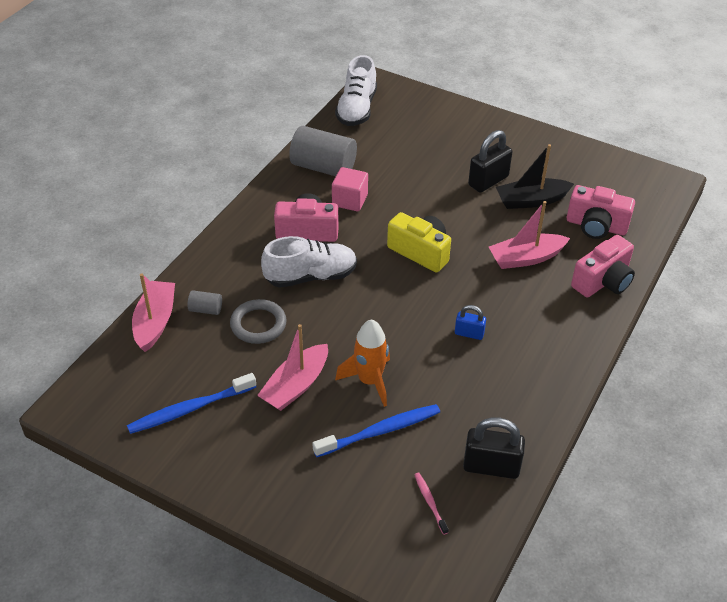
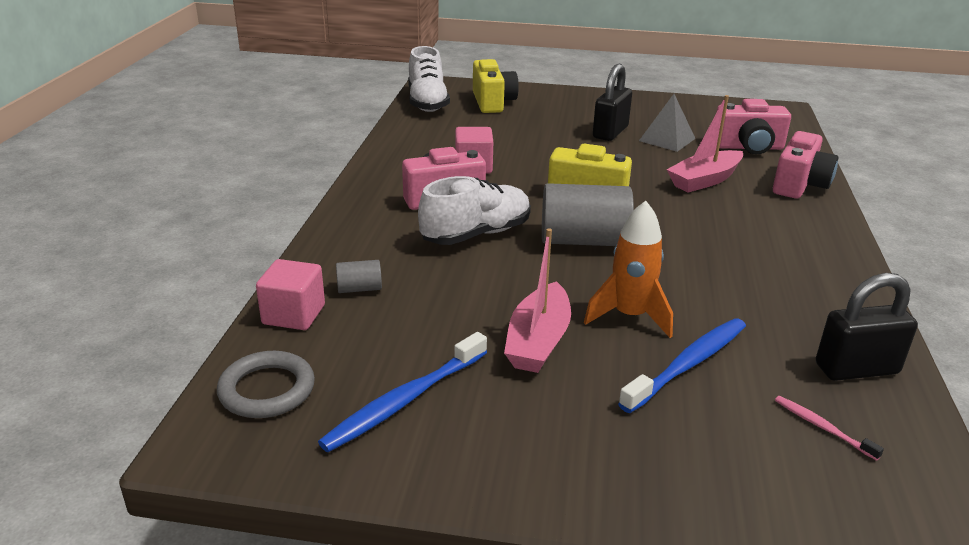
camera: 20 degrees left, 15 degrees down
pink boat [132,274,175,352] -> pink cube [256,259,325,330]
grey ring [230,299,287,344] -> grey ring moved to [217,351,315,418]
grey cylinder [289,126,357,176] -> grey cylinder moved to [542,183,634,246]
blue padlock [455,305,486,340] -> none
black boat [496,144,574,209] -> grey pyramid [639,94,696,152]
none -> yellow camera [473,59,519,113]

